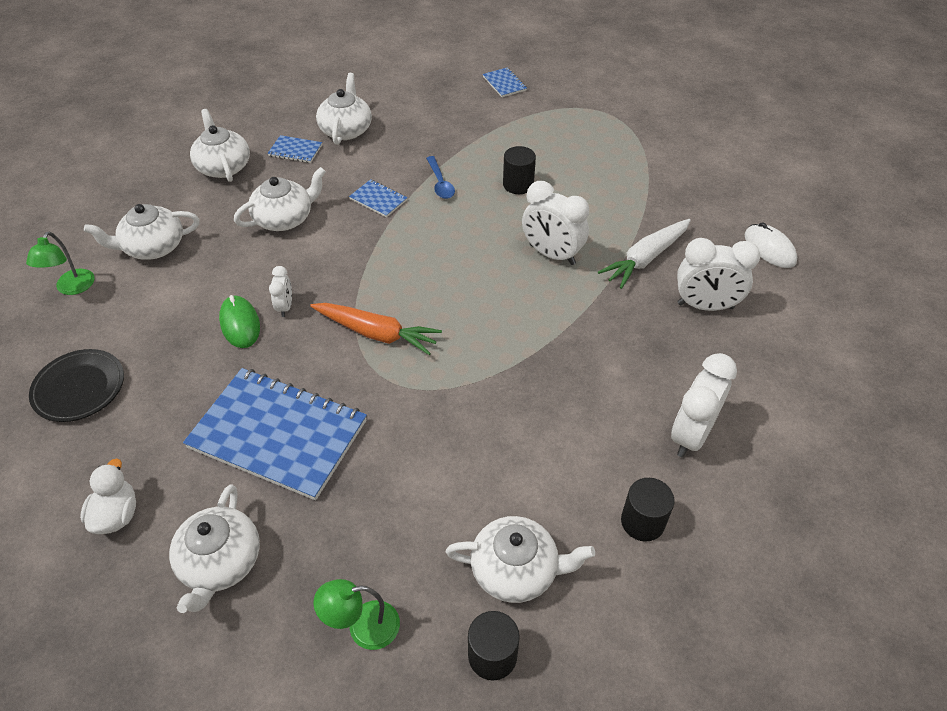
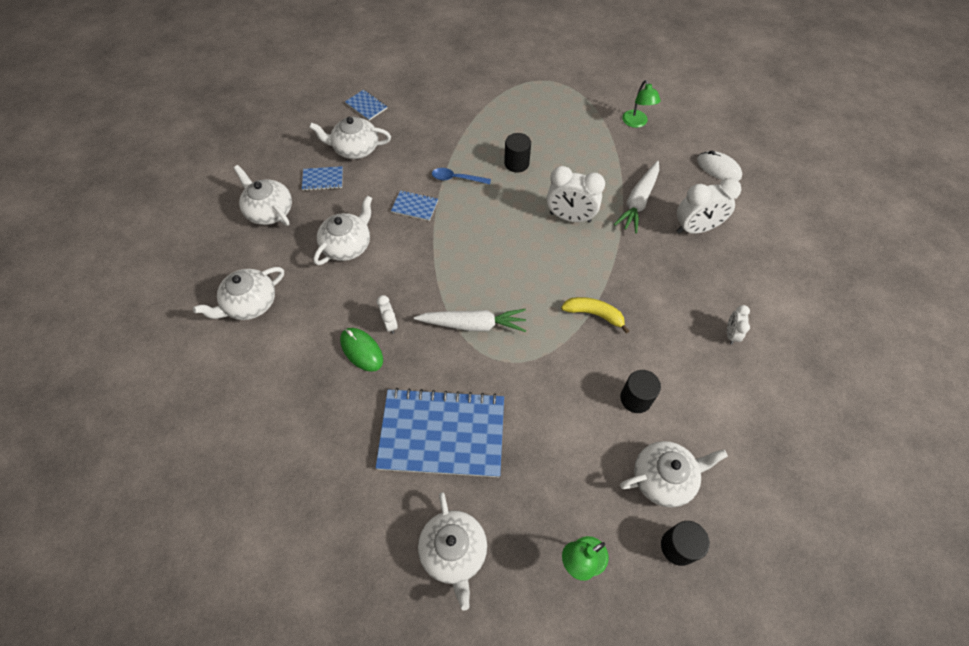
camera: 20 degrees left, 10 degrees up
green lamp [26,232,94,295] -> green lamp moved to [622,80,661,128]
black plate [29,349,124,422] -> none
white duck [80,458,136,534] -> none
orange carrot [310,303,442,355] -> white carrot [414,309,526,332]
white teapot [316,73,372,145] -> white teapot turned 75 degrees counterclockwise [309,116,391,159]
blue spoon [426,156,455,199] -> blue spoon turned 135 degrees clockwise [432,168,491,184]
blue notebook [483,67,527,97] -> blue notebook moved to [345,90,387,121]
black cylinder [621,478,675,542] -> black cylinder moved to [620,370,661,413]
white clock [671,353,737,457] -> white clock [727,305,750,345], size x0.52
none -> yellow banana [561,297,629,333]

